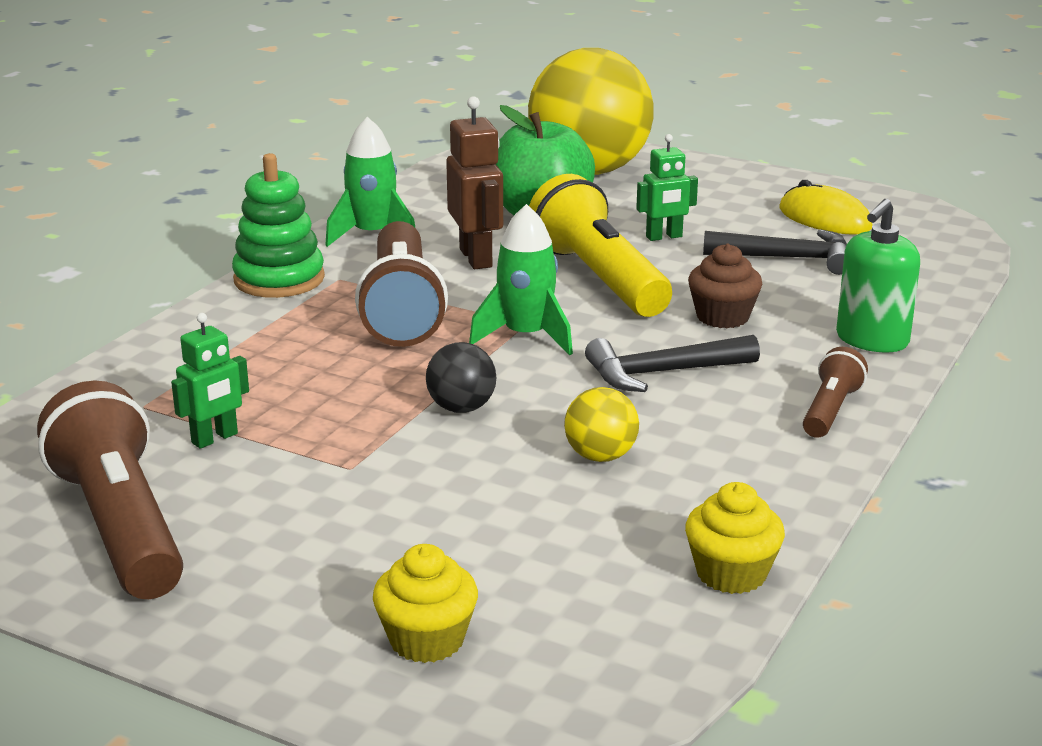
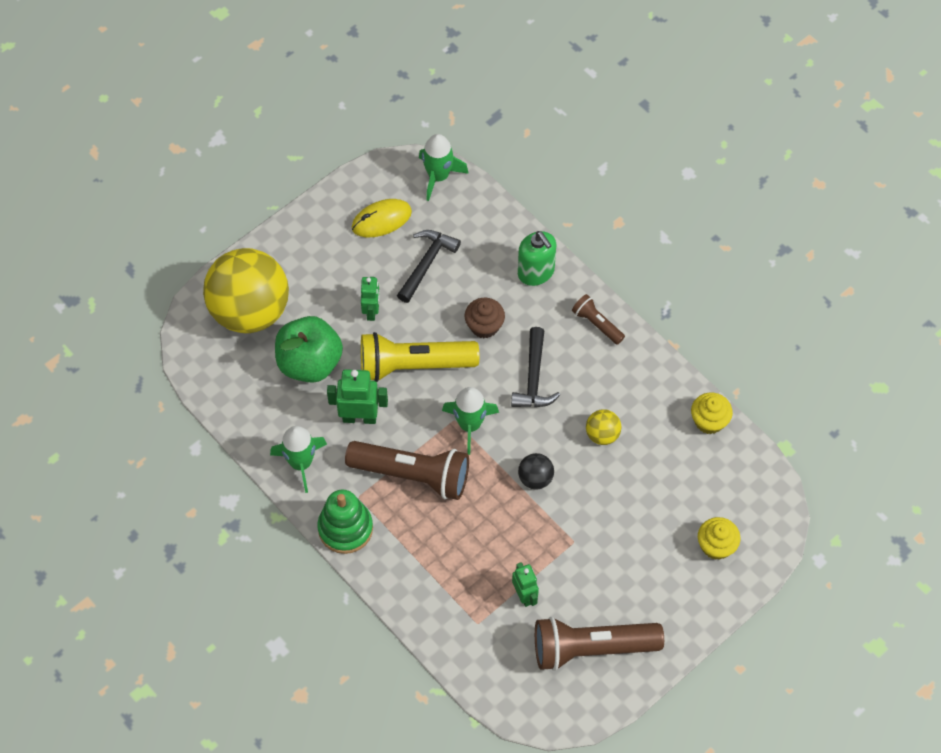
camera: 70 degrees left, 35 degrees up
brown robot [446,96,503,269] -> green robot [327,369,388,424]
none -> green rocket [419,134,469,201]

